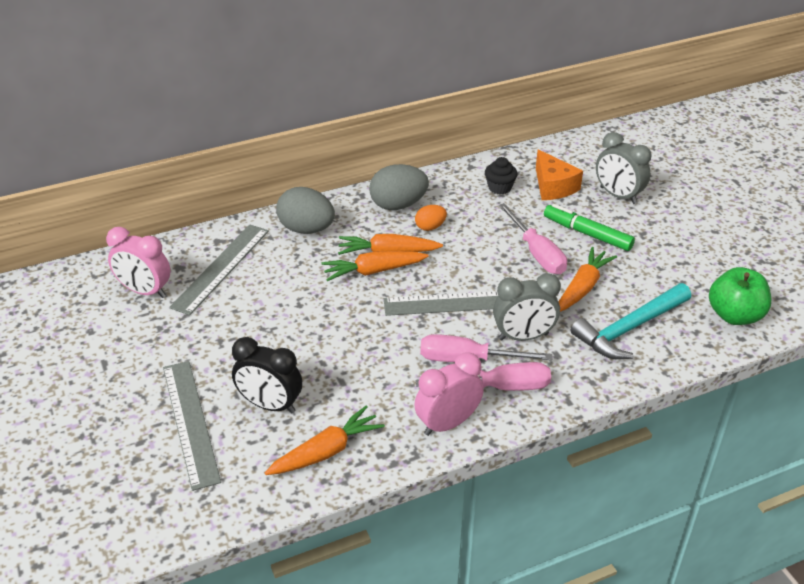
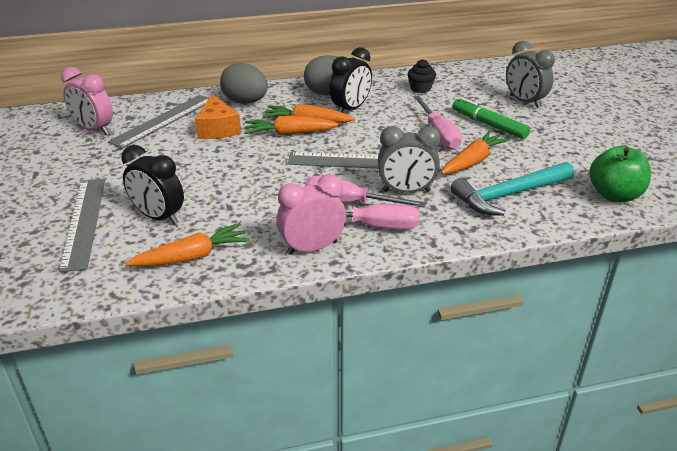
camera: 10 degrees right, 5 degrees down
orange egg [415,205,447,231] -> black clock [329,47,372,112]
orange cheese [536,149,583,200] -> orange cheese moved to [195,94,241,139]

